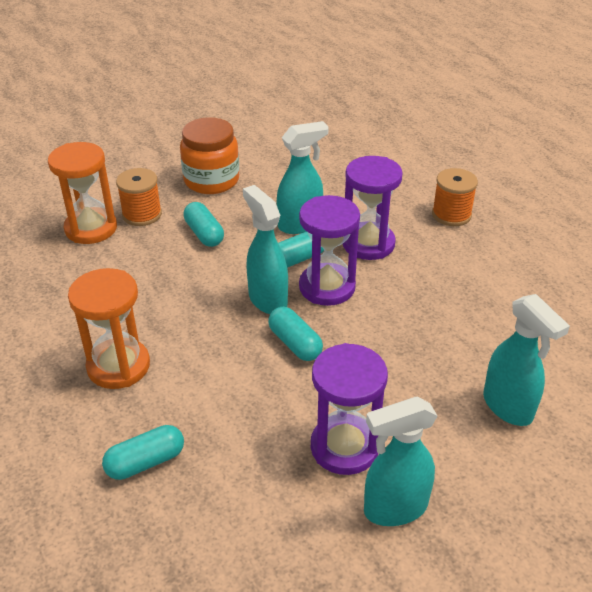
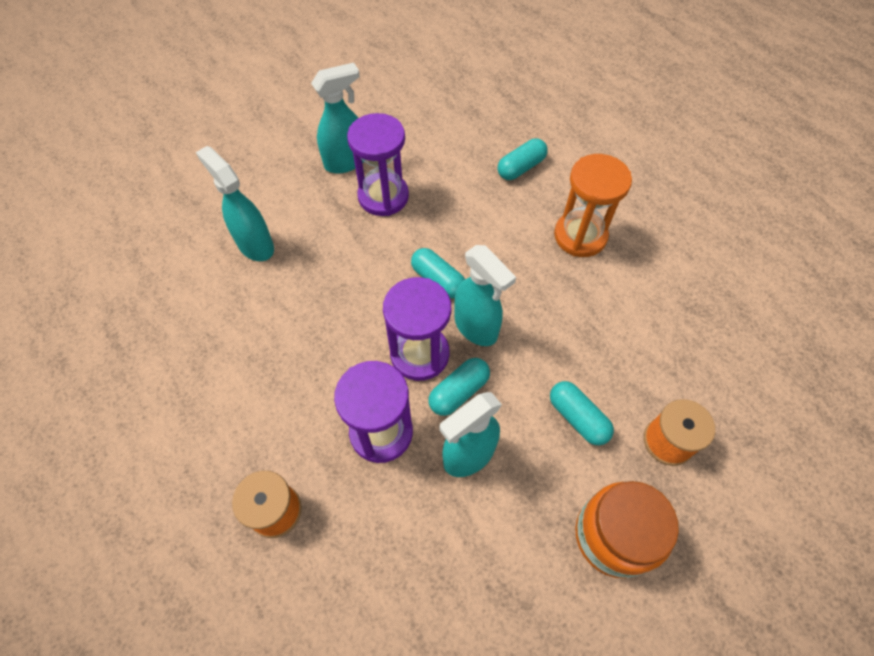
camera: 170 degrees right, 20 degrees up
orange hourglass [48,142,117,244] -> none

